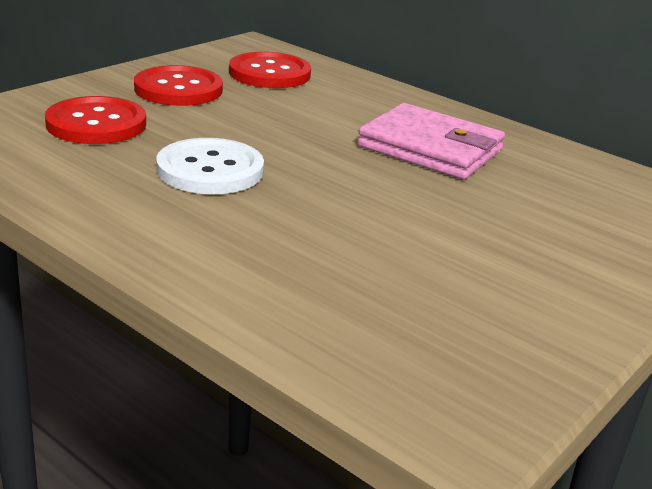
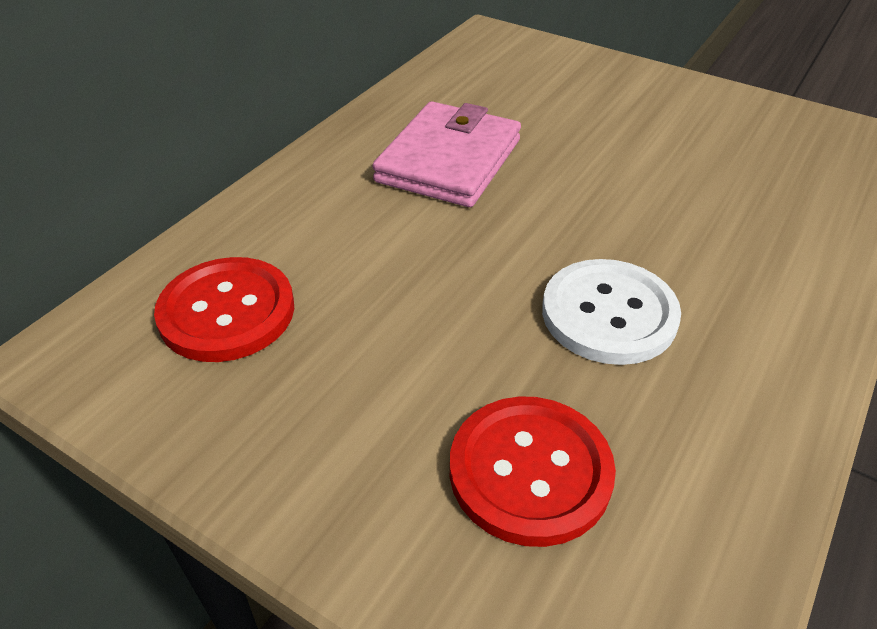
camera: 95 degrees left, 15 degrees up
red button [134,65,223,106] -> none

